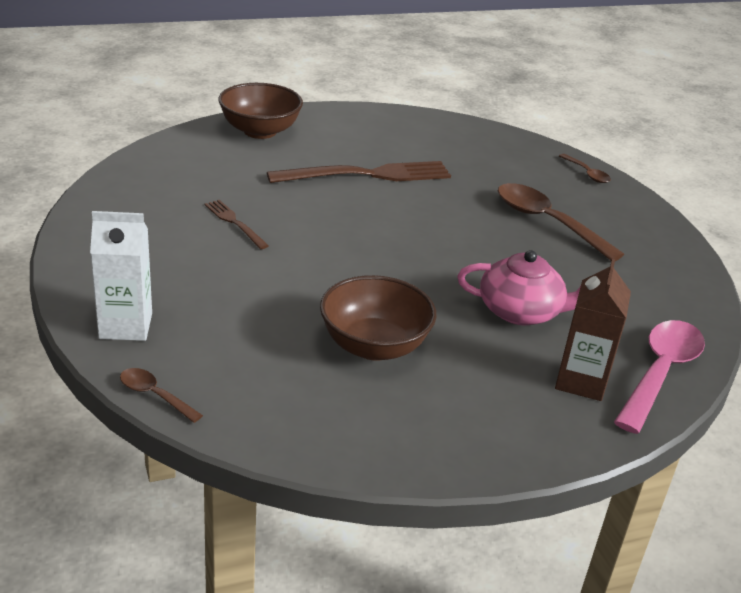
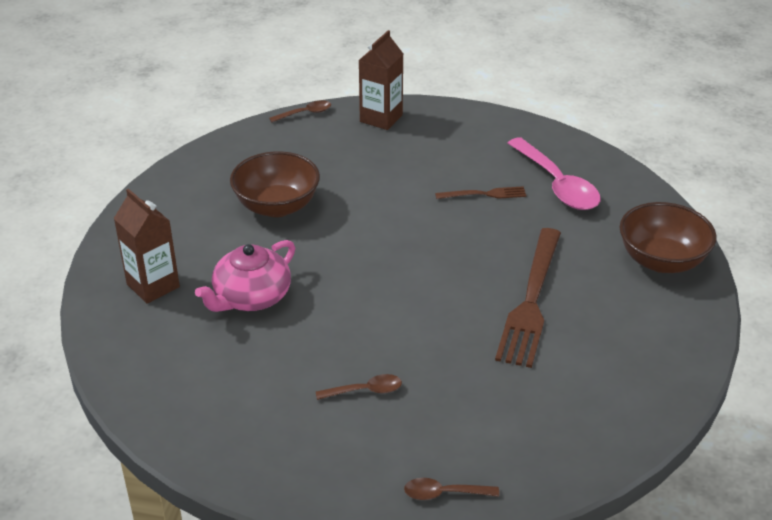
camera: 125 degrees right, 5 degrees up
white carton [90,211,152,341] -> brown carton [358,30,403,130]
brown spoon [498,183,624,261] -> brown spoon [316,374,402,400], size x0.50
pink spoon [614,320,705,434] -> pink spoon moved to [508,137,601,210]

